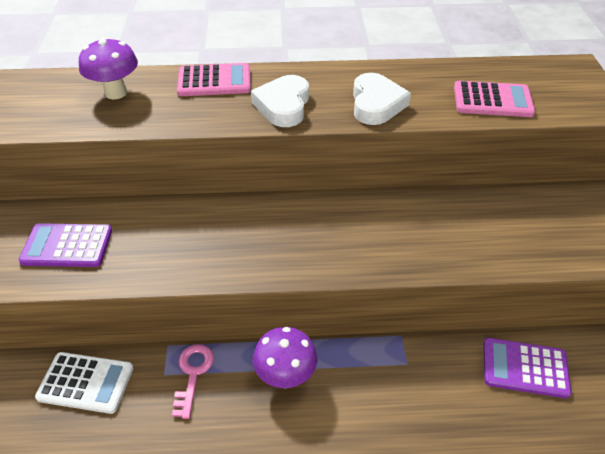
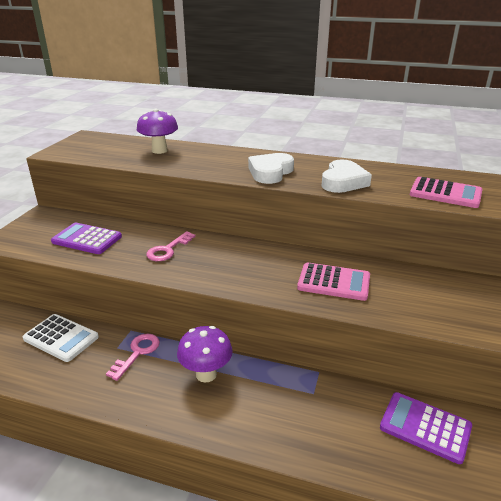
camera: 20 degrees right, 15 degrees down
pink calculator [177,63,251,96] -> pink calculator moved to [297,262,370,301]
none -> pink key [146,231,196,261]

